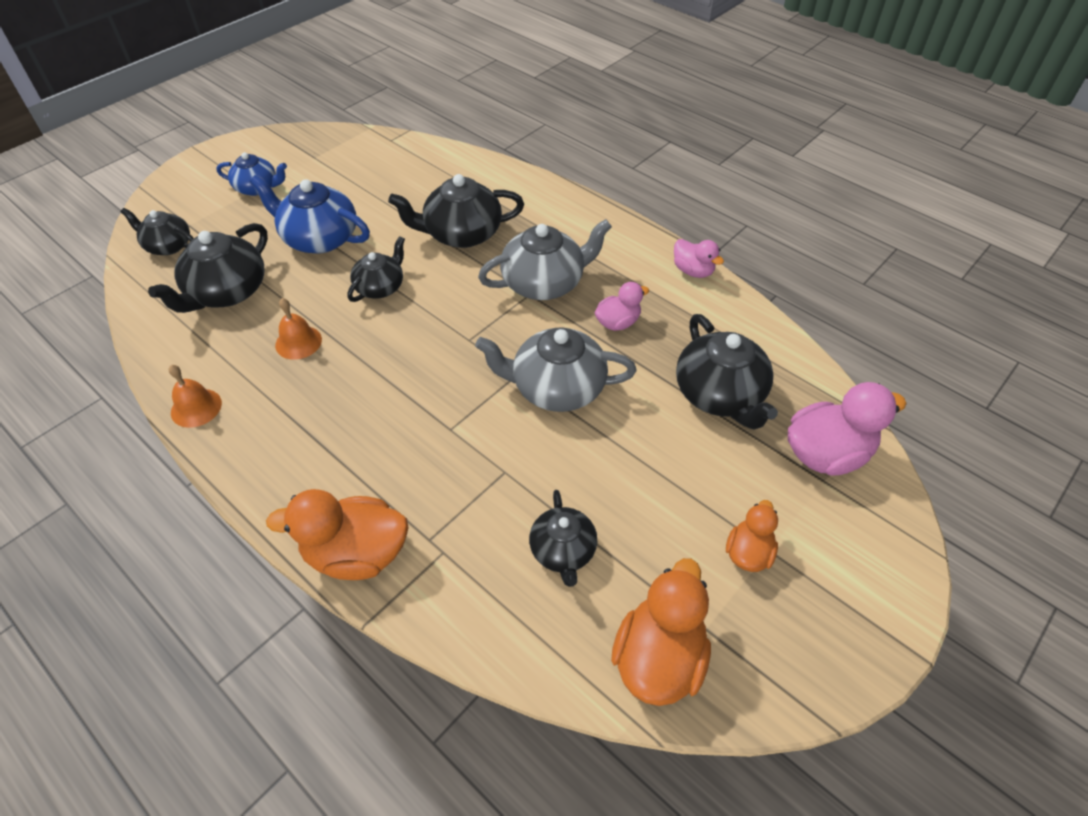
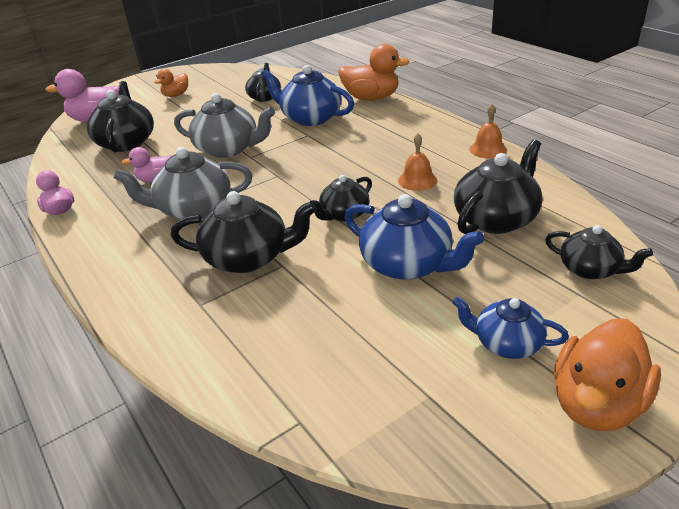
camera: 165 degrees left, 15 degrees down
orange duck [611,558,711,706] -> orange duck moved to [554,319,661,431]
none -> blue teapot [261,65,354,126]

